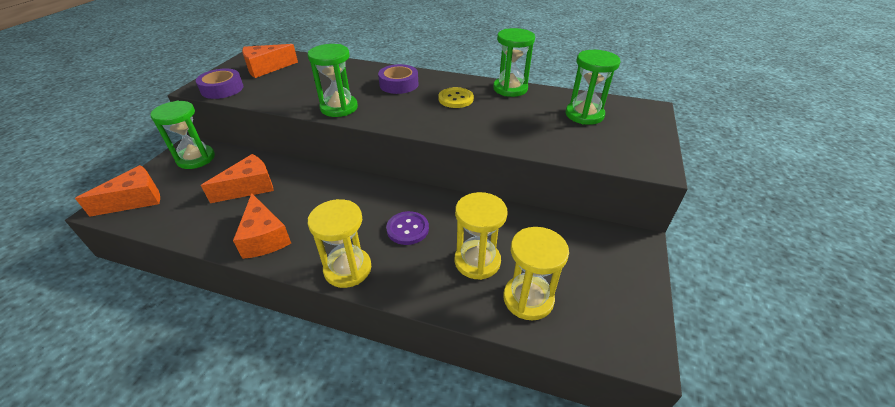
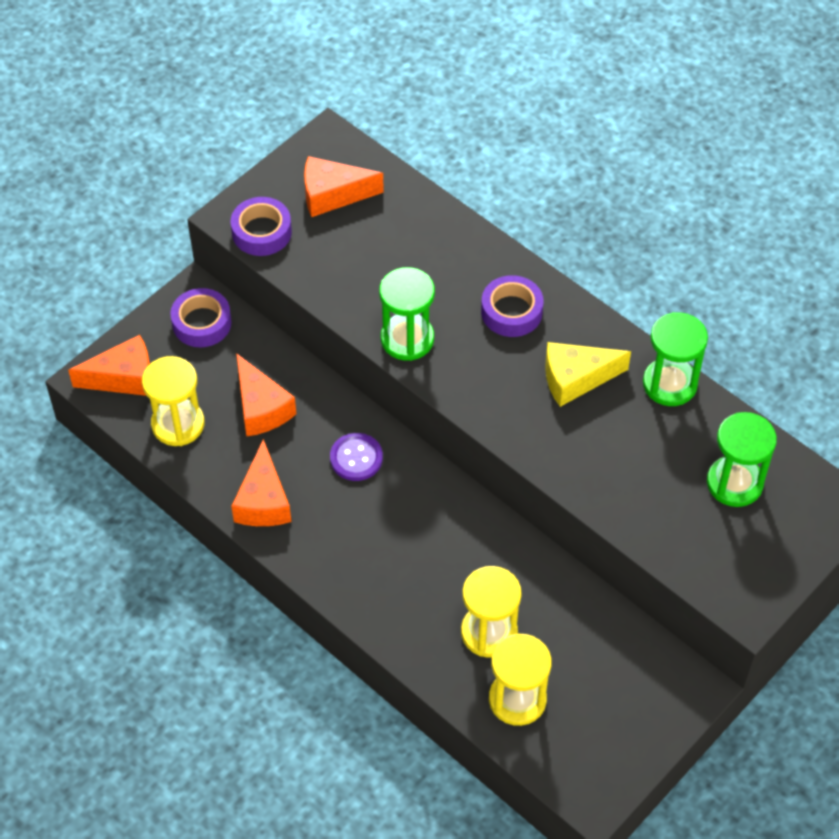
camera: 25 degrees right, 15 degrees up
green hourglass [150,101,215,169] -> purple tape [170,288,232,347]
orange cheese [201,154,274,203] -> orange cheese turned 75 degrees clockwise [236,353,296,437]
yellow hourglass [308,199,371,288] -> yellow hourglass moved to [142,356,204,446]
purple button [386,211,429,245] -> purple button moved to [330,433,383,481]
yellow button [439,87,474,108] -> yellow cheese [545,342,631,407]

